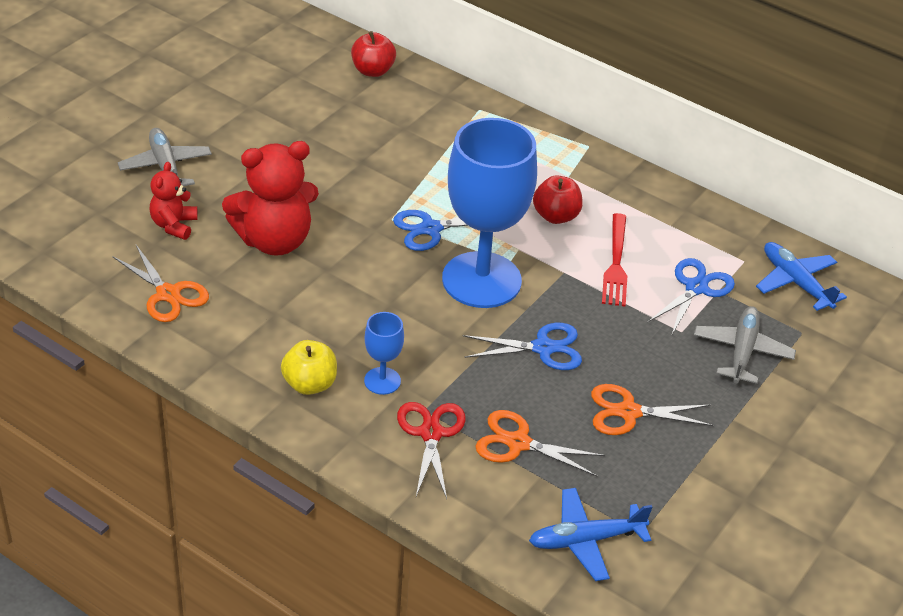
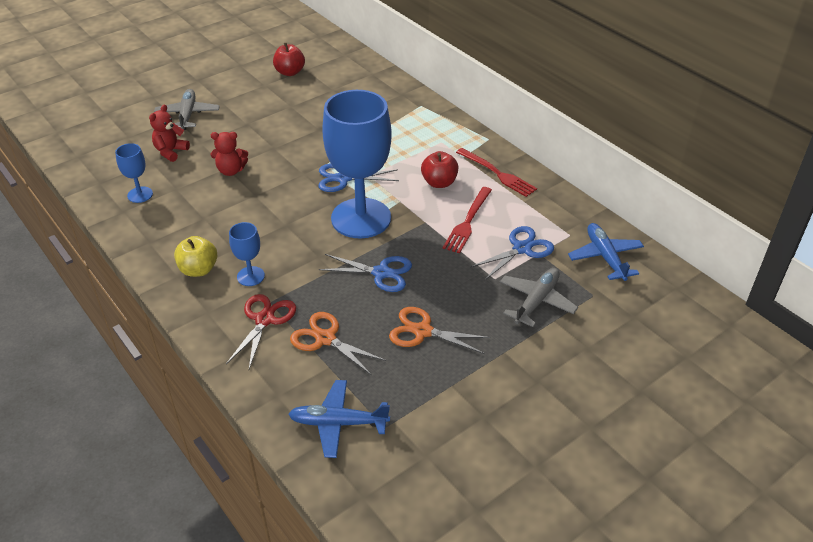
camera: 20 degrees right, 0 degrees up
orange scissors [113,245,209,322] -> blue goblet [115,143,153,203]
red teddy bear [222,141,319,256] -> red teddy bear [211,132,248,176], size x0.54
red apple [351,31,396,77] -> red apple moved to [273,43,305,76]
none -> red fork [456,148,537,197]

